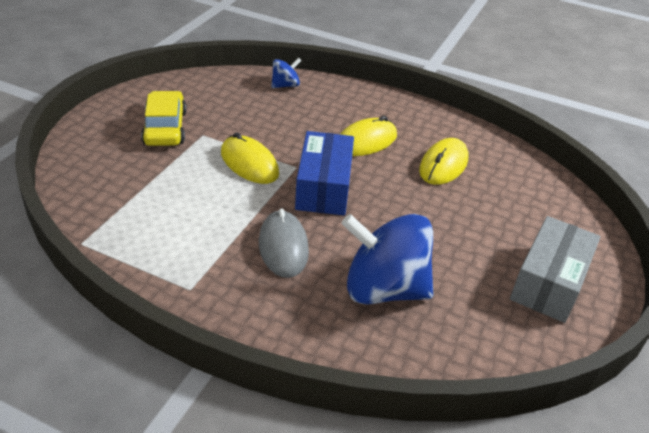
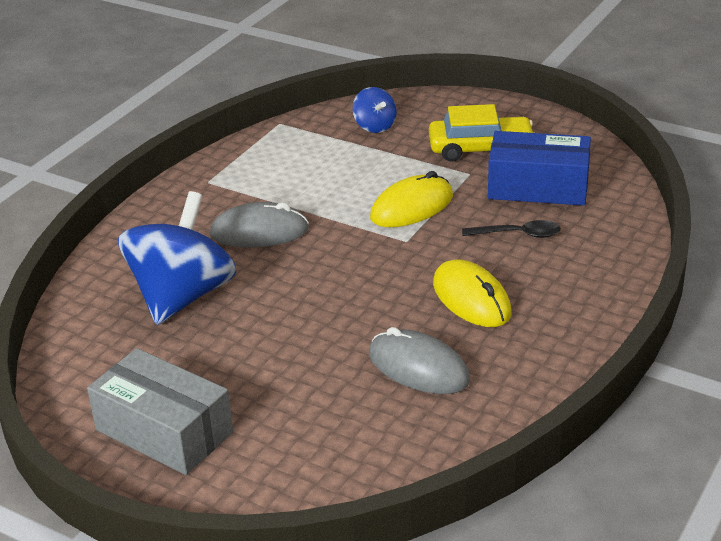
camera: 100 degrees right, 5 degrees down
blue spinning top [271,58,302,88] -> blue spinning top moved to [353,87,397,133]
blue box [295,131,354,215] -> blue box moved to [488,131,591,206]
yellow mouse [419,138,468,185] -> grey mouse [369,327,470,394]
none -> black spoon [462,220,561,238]

